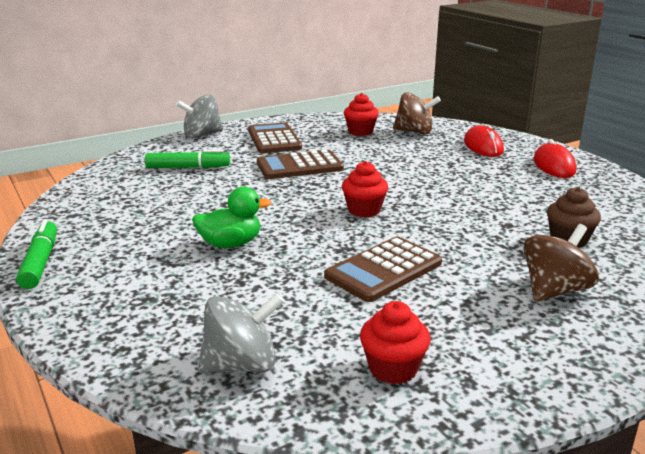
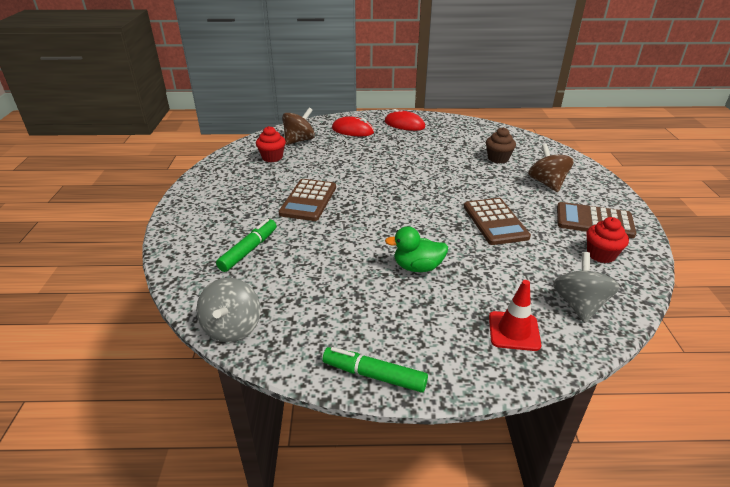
camera: 60 degrees left, 10 degrees up
grey spinning top [176,94,224,138] -> grey spinning top moved to [196,278,261,342]
green duck [192,187,271,248] -> green duck turned 105 degrees counterclockwise [385,226,448,272]
brown calculator [248,122,302,153] -> brown calculator moved to [557,202,636,238]
red cupcake [342,161,388,217] -> none
none -> red traffic cone [489,280,541,351]

